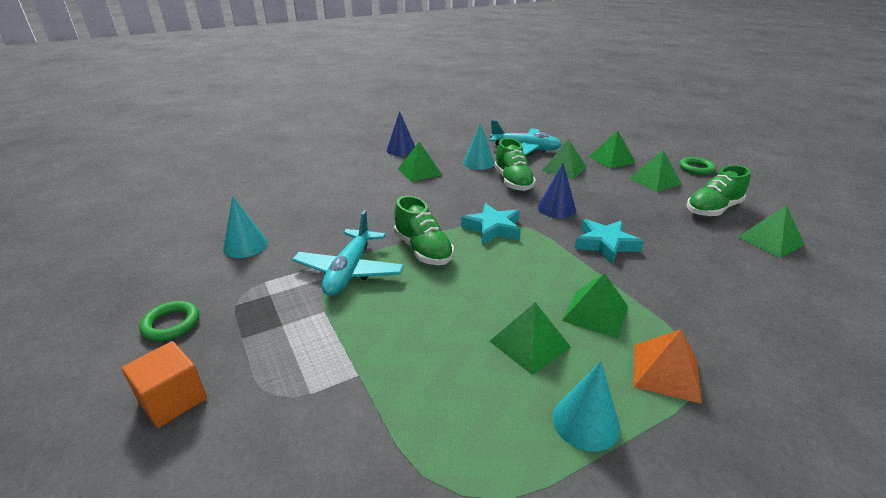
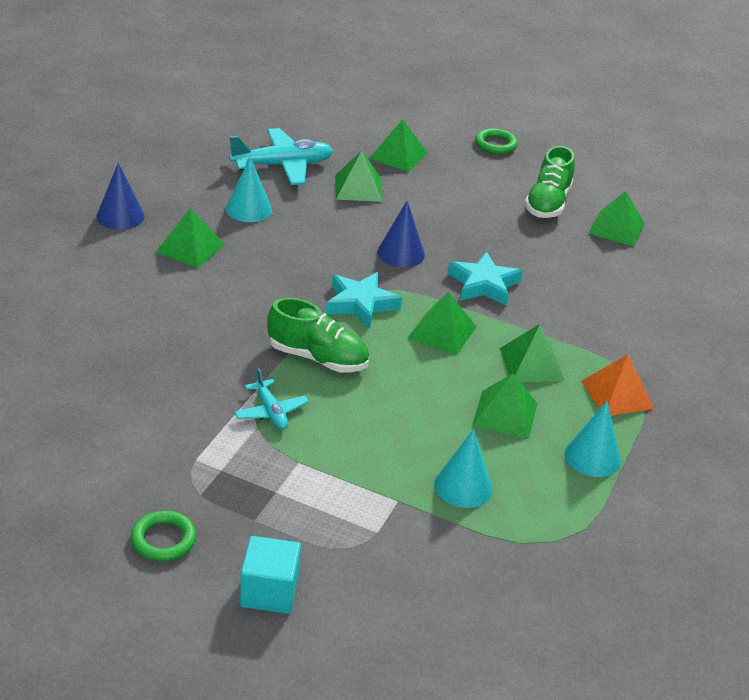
camera: 40 degrees left, 5 degrees up
orange cube [122,341,207,428] -> turquoise cube [240,536,301,614]
turquoise cone [223,196,268,258] -> turquoise cone moved to [434,429,493,508]
turquoise plane [292,210,404,296] -> turquoise plane [234,368,309,430], size x0.56
green shoe [494,138,536,191] -> none
green pyramid [630,150,682,192] -> green pyramid moved to [408,292,477,355]

